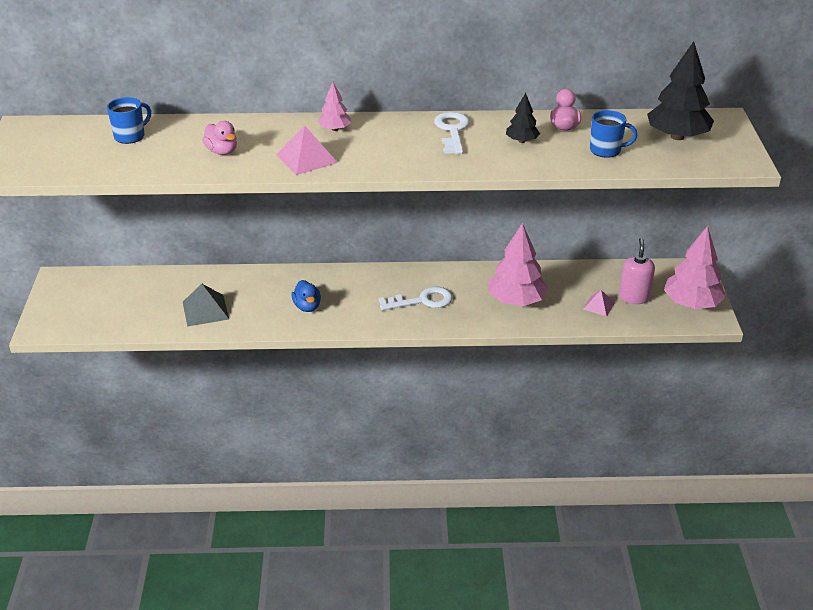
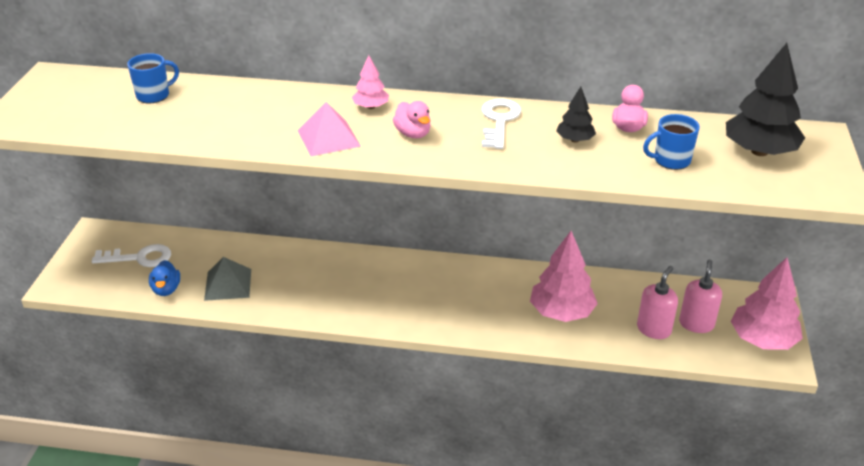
camera: 10 degrees right, 0 degrees up
pink duck [202,121,237,155] -> pink duck moved to [393,101,431,138]
blue duck [292,280,321,312] -> blue duck moved to [149,260,180,296]
white key [379,287,453,310] -> white key moved to [91,244,171,267]
pink pyramid [583,290,615,316] -> pink soap dispenser [637,266,678,339]
blue mug [590,110,637,158] -> blue mug turned 150 degrees clockwise [643,114,700,170]

